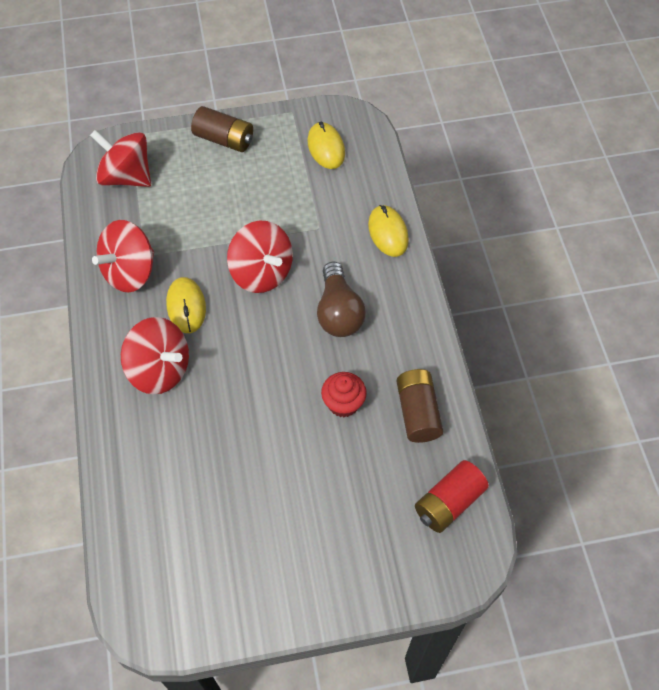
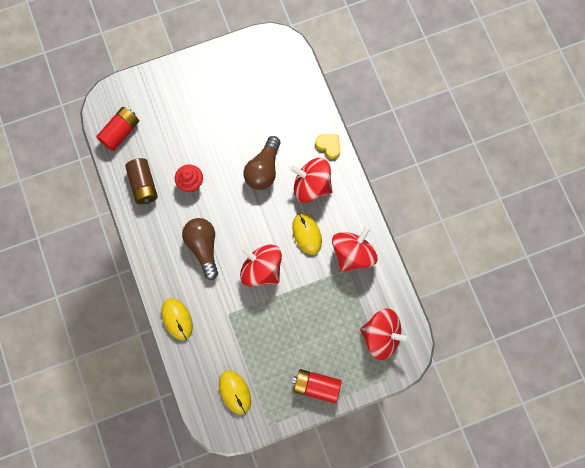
camera: 170 degrees right, 15 degrees up
brown battery [191,106,253,152] -> red battery [293,369,342,403]
none -> brown light bulb [243,136,281,190]
none -> yellow heart [315,135,341,159]

